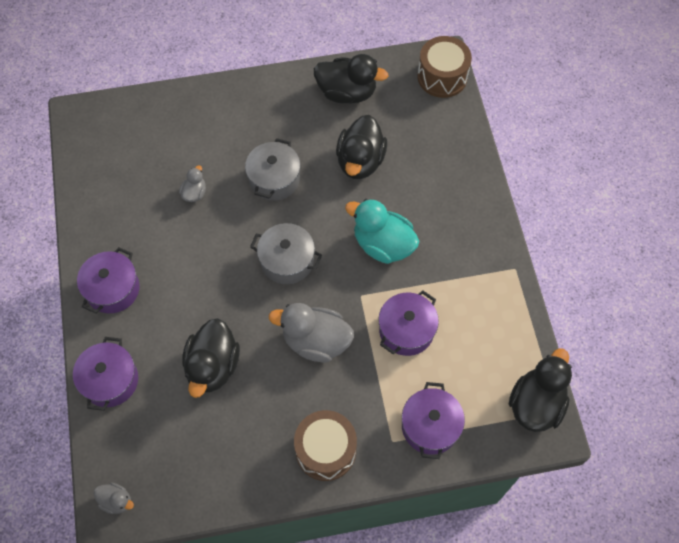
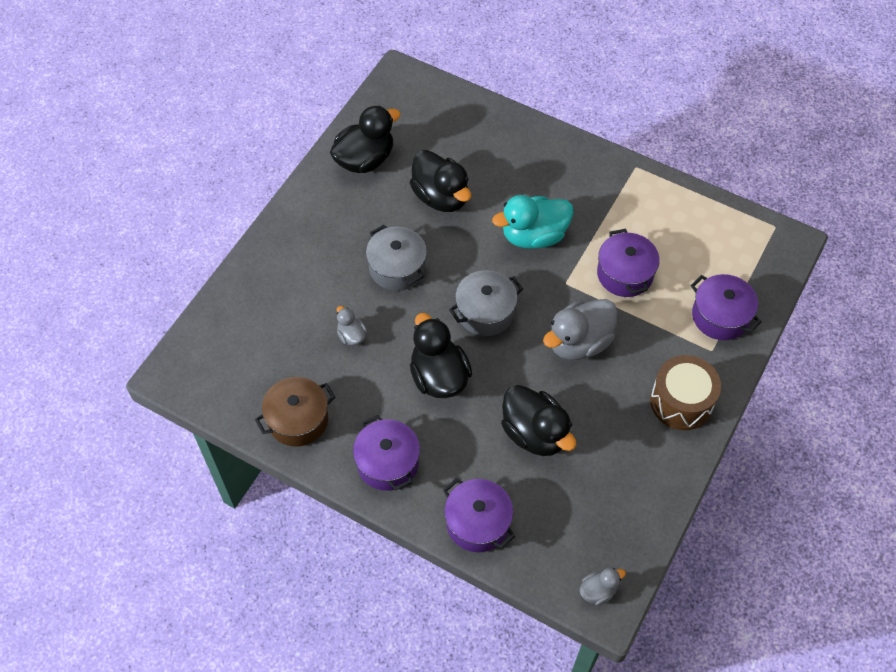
camera: 50 degrees left, 5 degrees down
brown drum [417,36,472,98] -> none
black duck [509,348,572,432] -> black duck moved to [410,313,472,398]
none -> brown pot [255,377,335,447]

